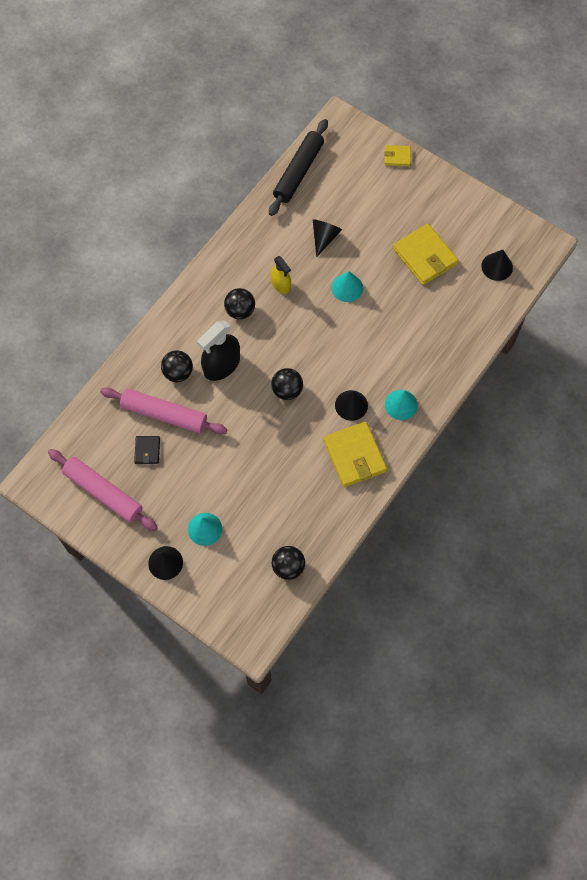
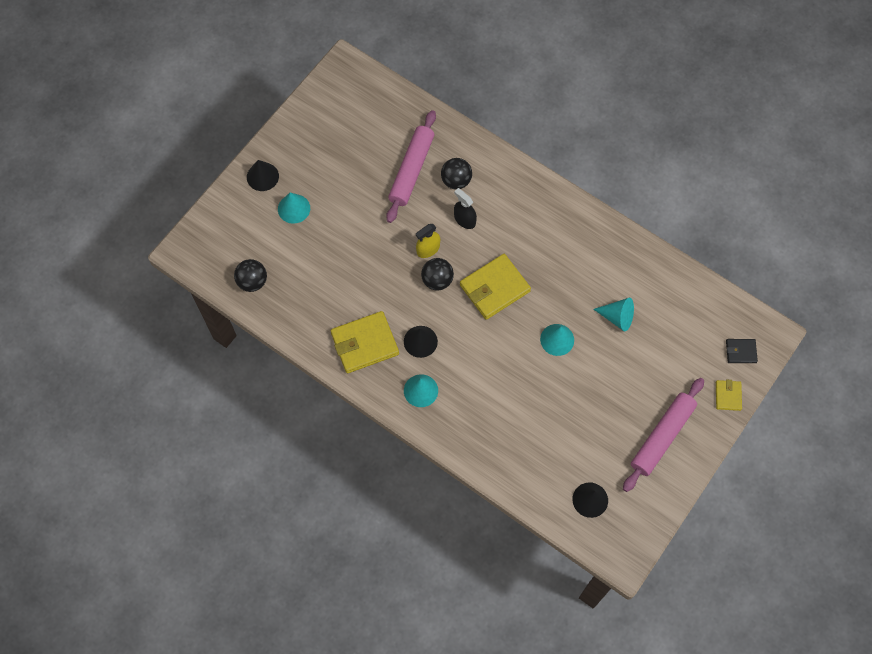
camera: 90 degrees right, 0 degrees up
pink rolling pin [48,449,158,531] -> pink rolling pin moved to [623,378,704,492]
black wallet [134,436,160,464] -> black wallet moved to [726,339,758,363]
black spray bottle [197,320,240,381] -> black spray bottle [454,188,477,229], size x0.59
black ball [224,288,255,319] -> none
black rolling pin [269,119,328,216] -> none
yellow spray bottle [271,256,291,294] -> yellow spray bottle moved to [416,224,440,258]
black cone [313,219,342,257] -> turquoise cone [593,298,634,331]
yellow wallet [393,224,458,285] -> yellow wallet moved to [460,254,531,320]

